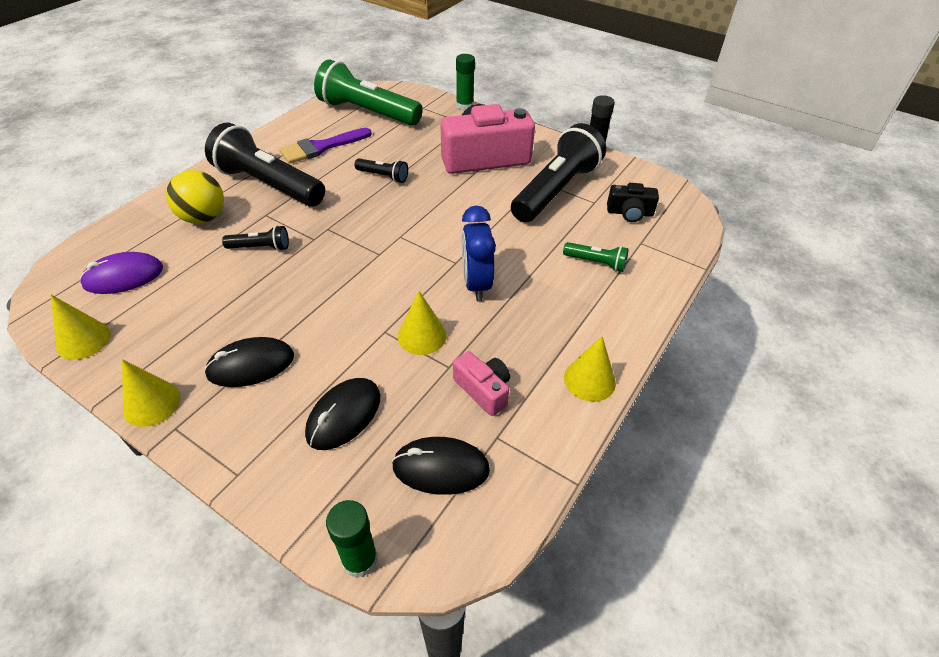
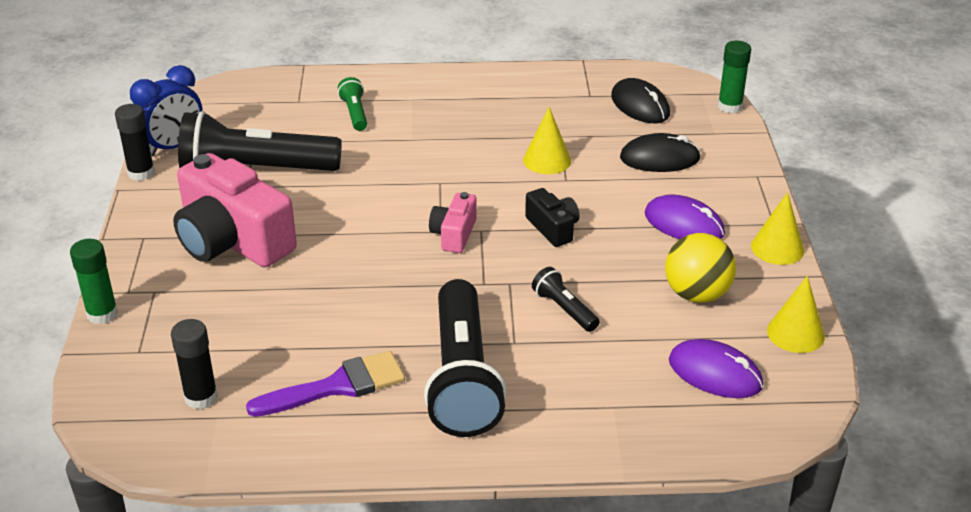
camera: 125 degrees left, 10 degrees down
yellow ball [166,170,224,224] -> yellow ball moved to [665,233,736,303]
black mouse [204,337,294,387] -> purple mouse [645,194,725,239]
purple brush [279,128,372,164] -> purple brush turned 45 degrees counterclockwise [246,351,405,417]
green flashlight [314,59,423,126] -> black glue stick [171,319,218,409]
black flashlight [354,158,408,183] -> none
pink camera [453,351,510,416] -> pink camera moved to [429,192,477,253]
blue clock [462,206,496,301] -> blue clock moved to [130,65,203,156]
yellow cone [564,336,616,402] -> none
black camera [607,183,659,222] -> black camera moved to [525,188,579,247]

